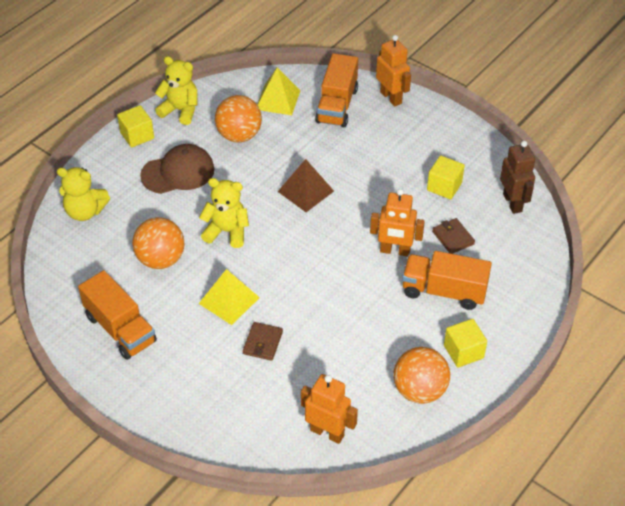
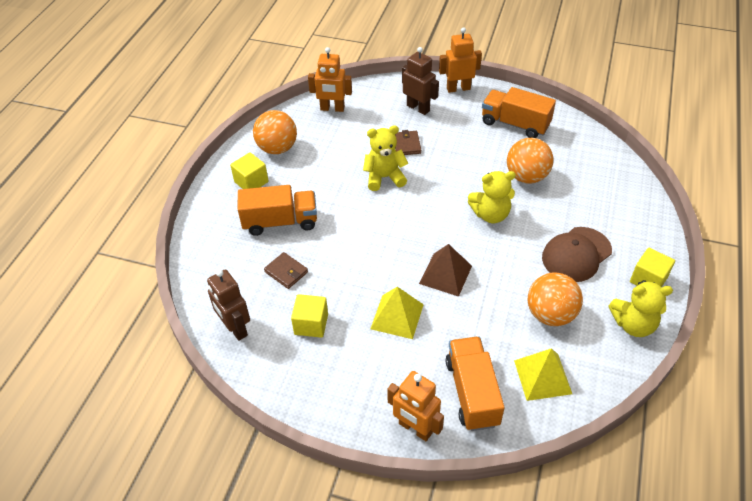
camera: 160 degrees right, 0 degrees up
yellow teddy bear [57,167,110,221] -> yellow teddy bear moved to [363,126,408,191]
yellow pyramid [199,269,260,325] -> yellow pyramid moved to [370,287,424,339]
orange robot [370,189,425,256] -> orange robot moved to [439,27,482,93]
none -> brown robot [402,47,439,115]

